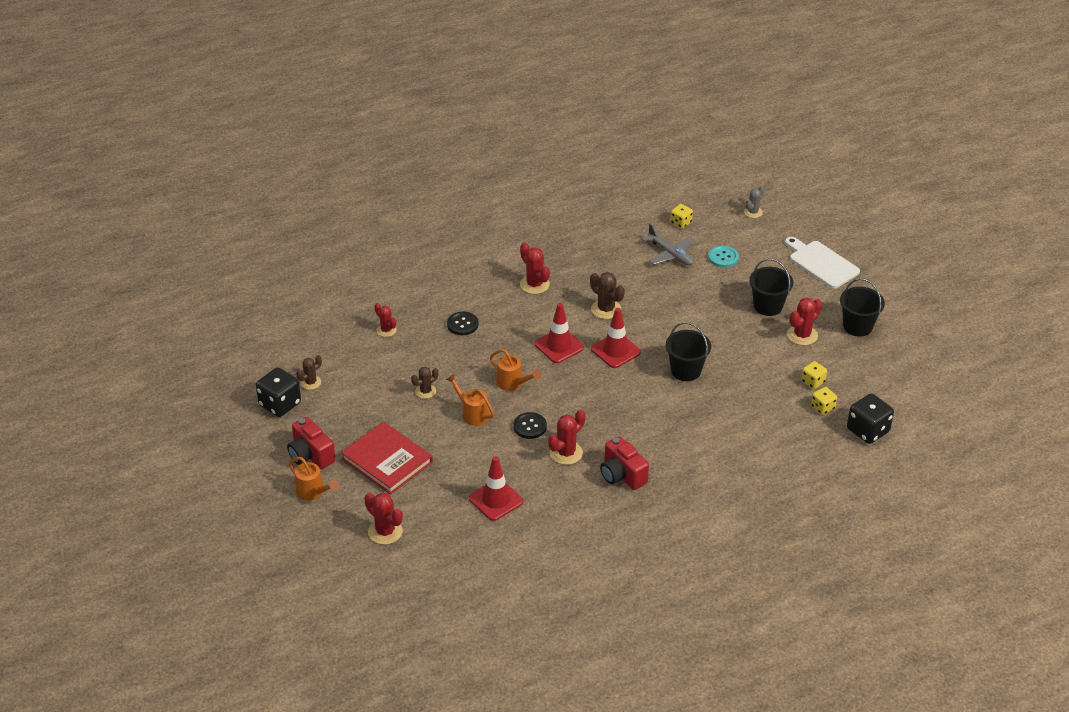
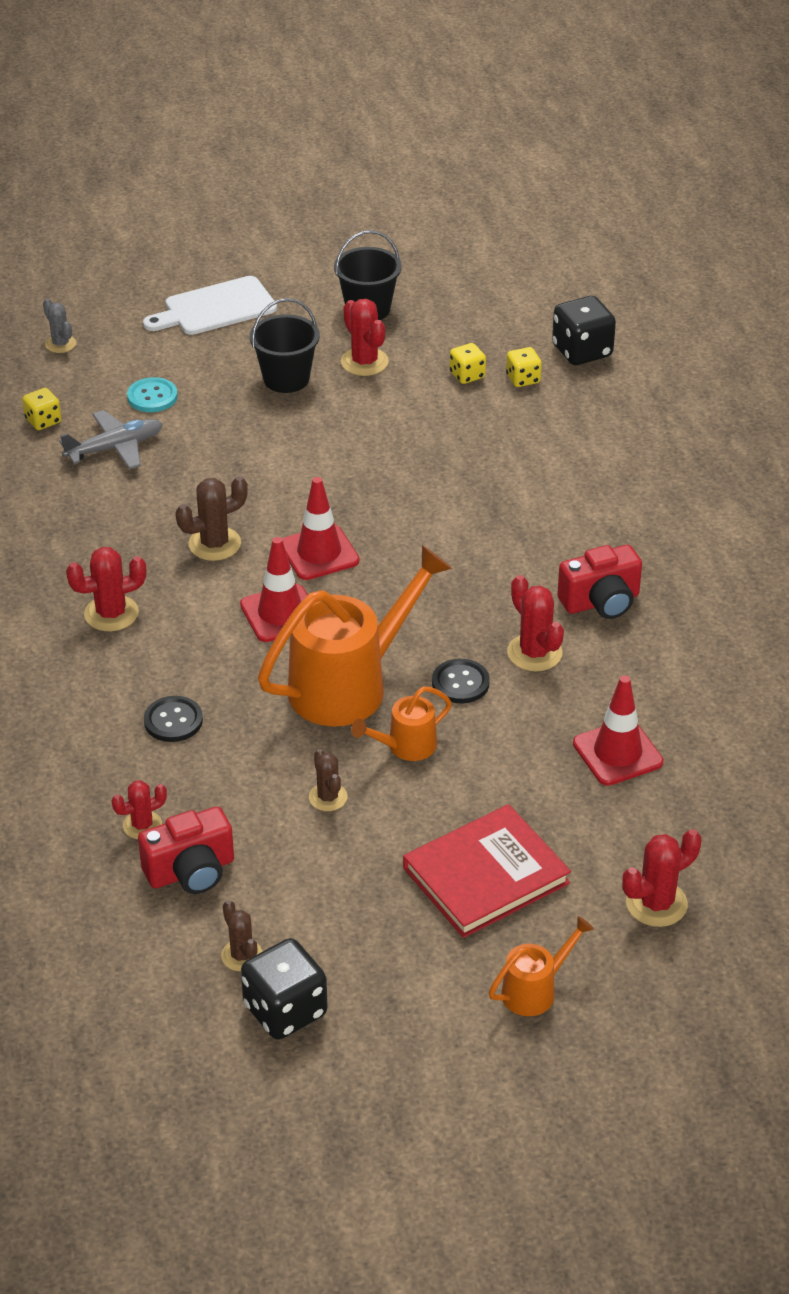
camera: 75 degrees left, 0 degrees up
red camera [287,417,335,469] -> red camera moved to [138,806,234,894]
orange watering can [490,349,541,391] -> orange watering can [258,545,452,727], size x2.05
black bucket [666,322,711,381] -> none

